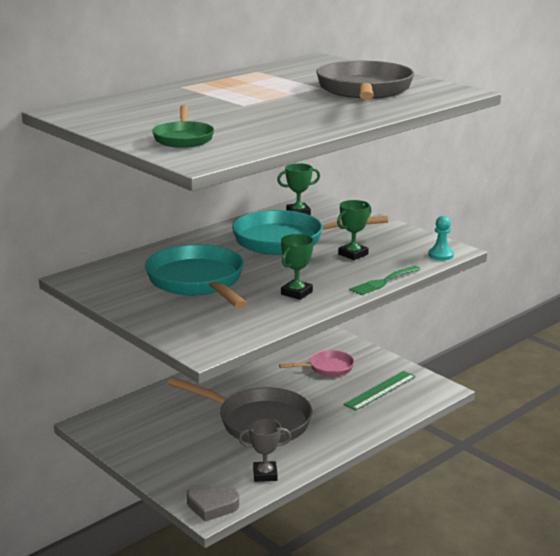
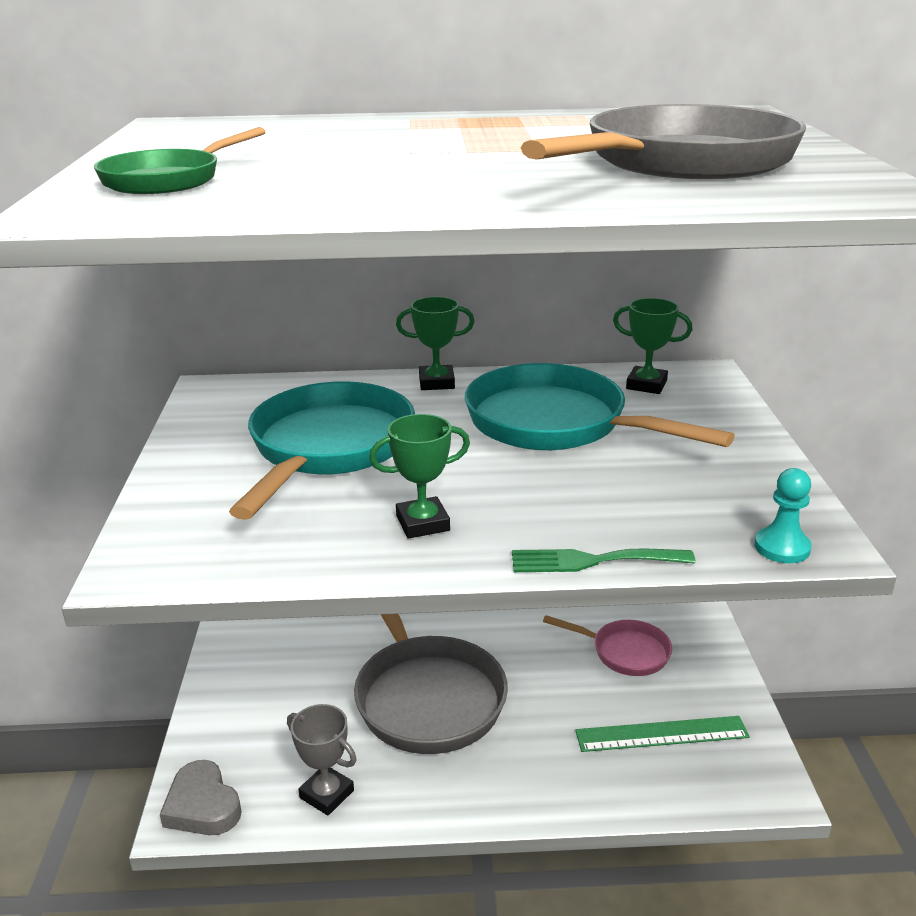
camera: 40 degrees right, 5 degrees up
green trophy [337,200,371,260] -> green trophy moved to [396,297,475,390]

